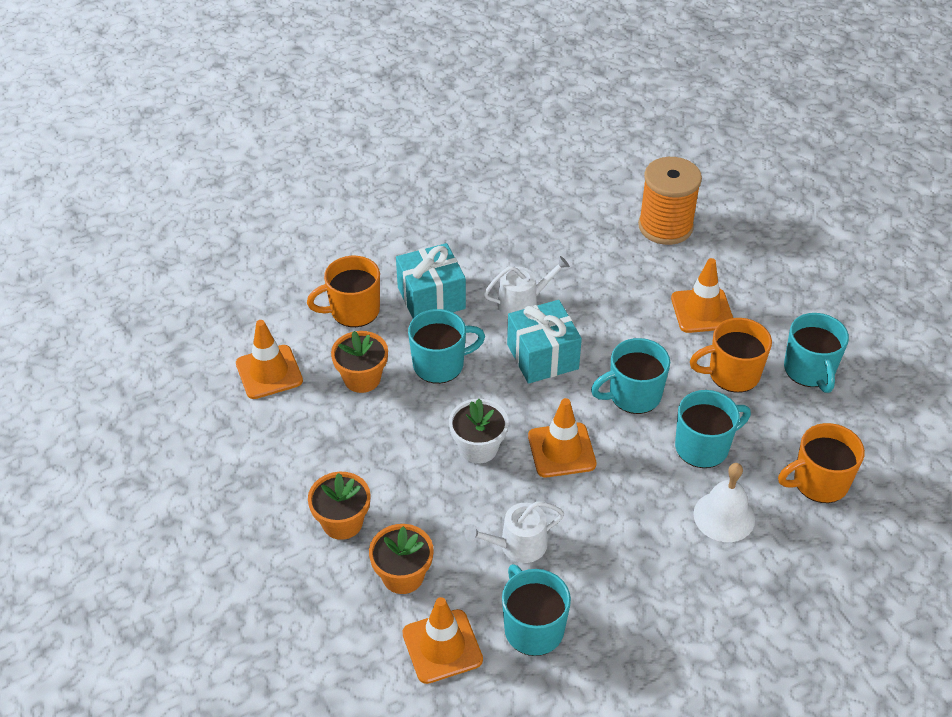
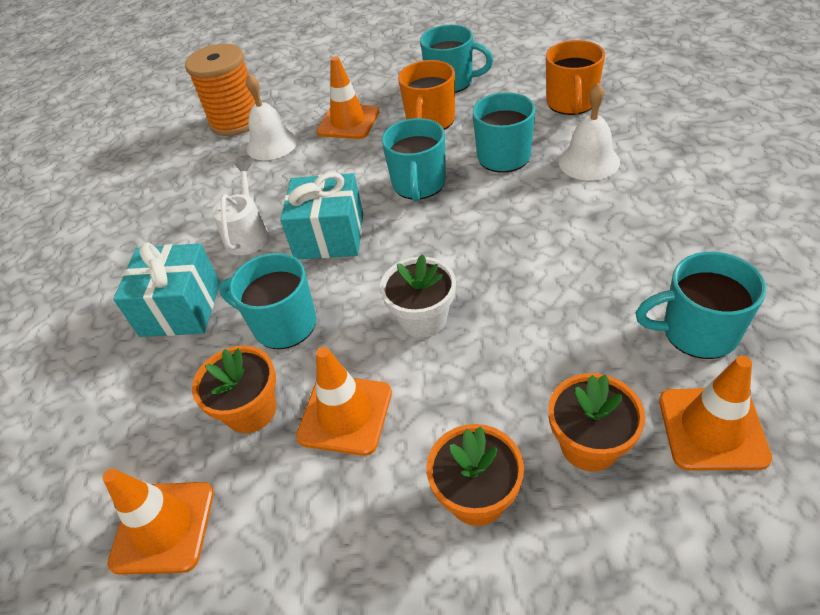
camera: 60 degrees left, 0 degrees up
orange mug [307,256,380,327] -> none
turquoise mug [408,309,485,384] -> turquoise mug turned 75 degrees counterclockwise [219,253,316,349]
white watering can [464,501,564,563] -> none
orange traffic cone [528,398,596,477] -> orange traffic cone moved to [296,347,392,456]
none -> white bell [246,74,298,160]

